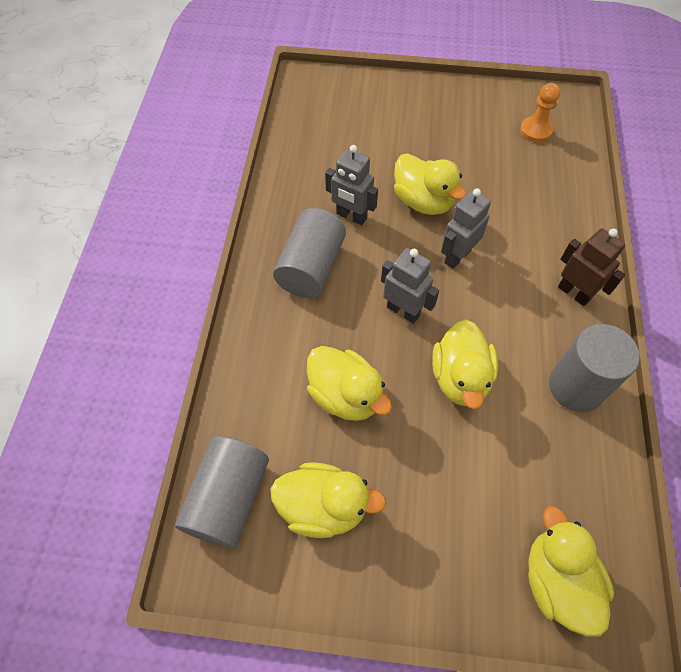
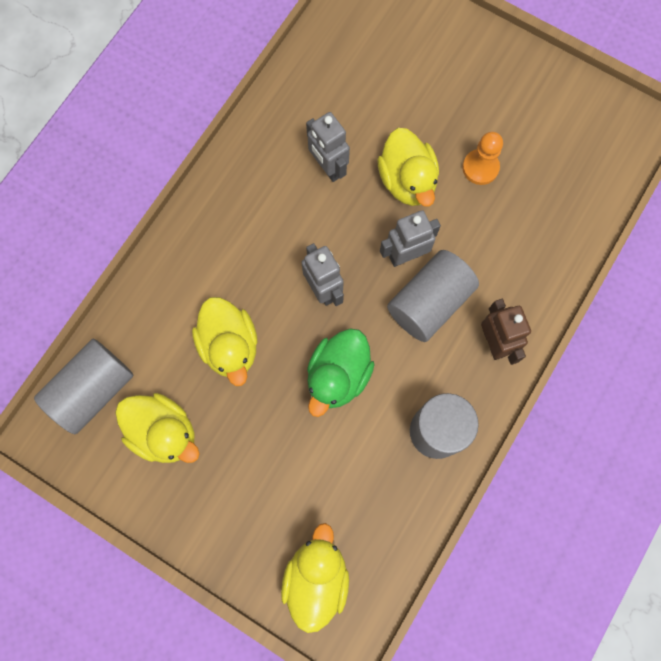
camera: 25 degrees right, 15 degrees up
grey cylinder [273,208,346,298] -> grey cylinder moved to [387,250,479,342]
yellow duck [432,320,498,409] -> green duck [307,328,375,417]
orange pawn [520,83,560,142] -> orange pawn moved to [462,132,503,185]

